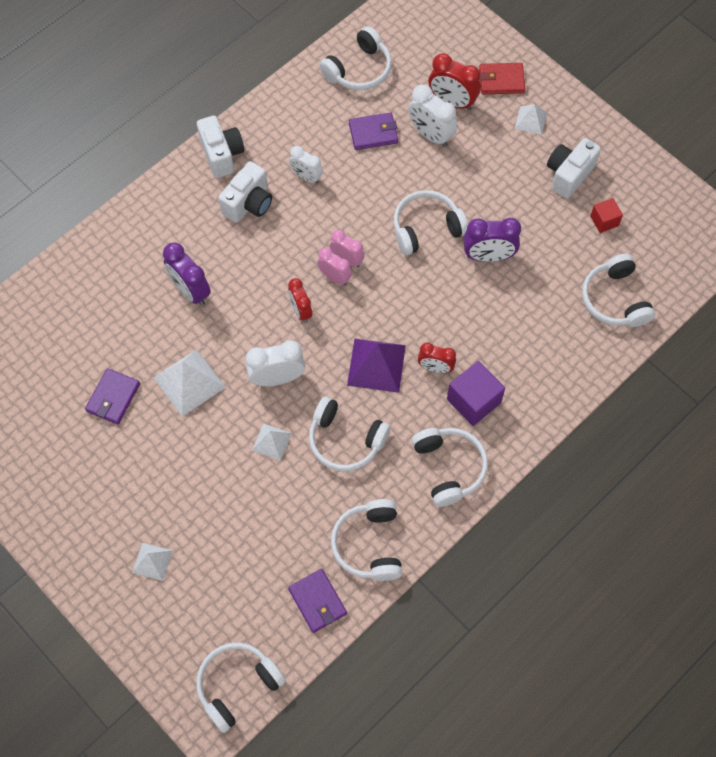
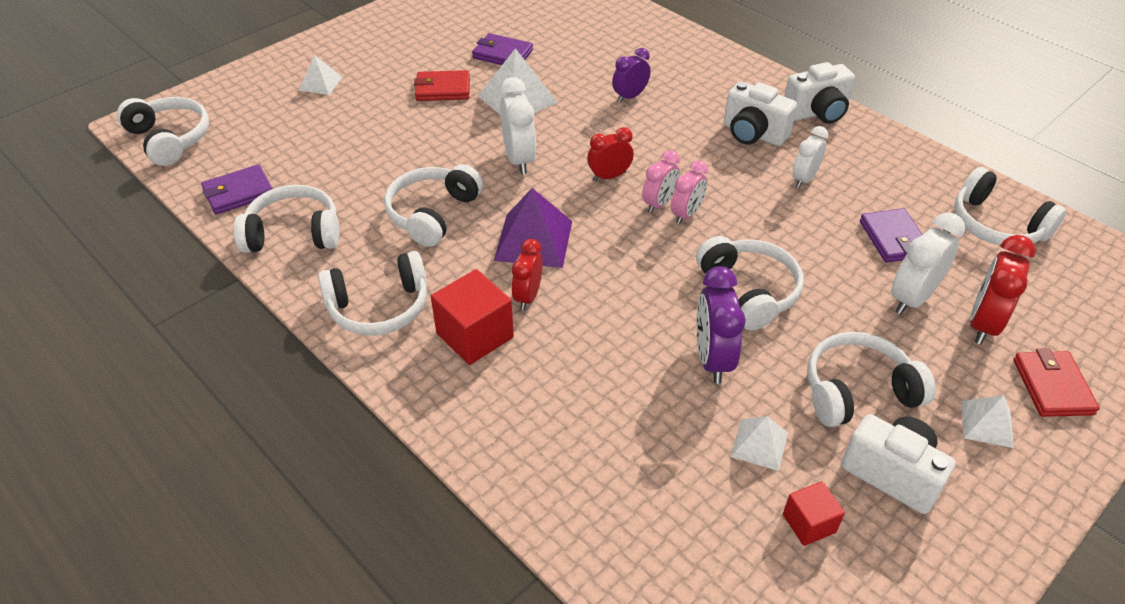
camera: 90 degrees right, 20 degrees down
purple clock [163,242,211,306] -> purple clock [612,48,651,102], size x0.66
white pyramid [252,423,292,461] -> white pyramid moved to [730,416,788,471]
purple cube [447,361,505,426] -> red cube [431,269,514,365]
white headphones [582,254,655,327] -> white headphones moved to [807,332,936,427]
none -> red wallet [414,70,470,101]

